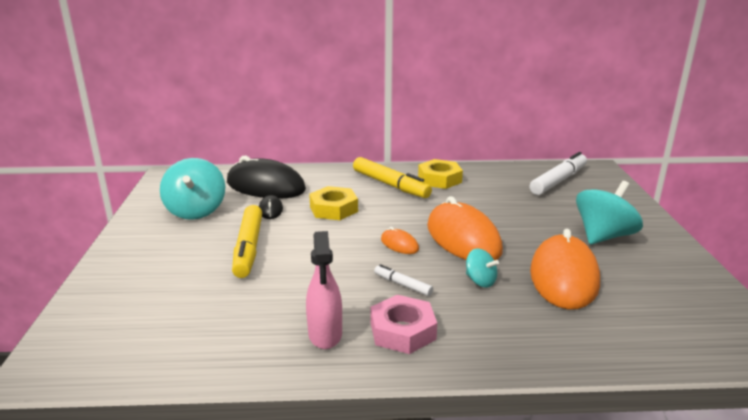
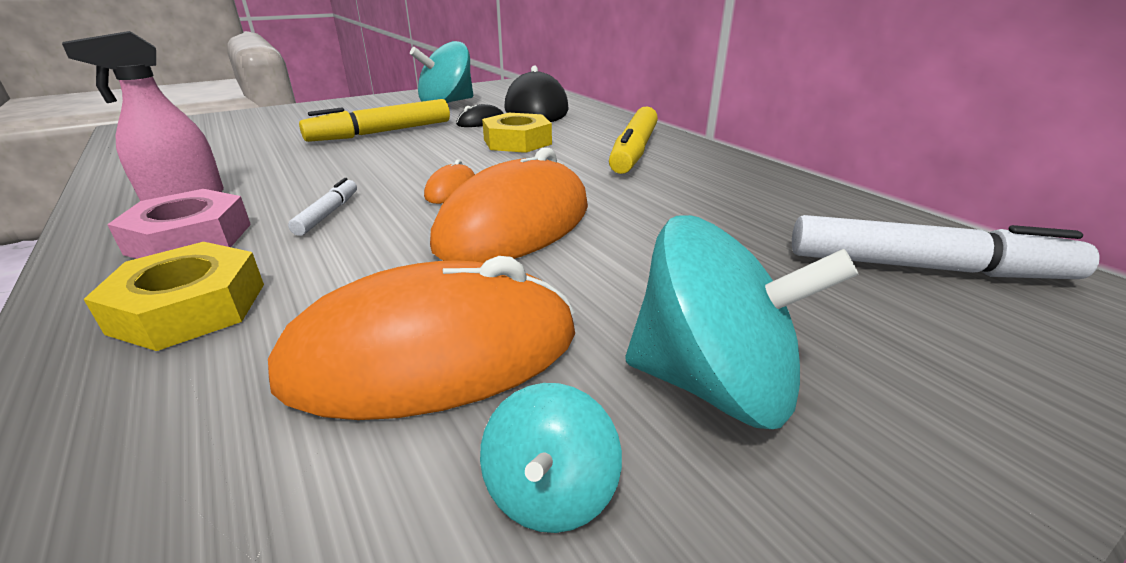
camera: 60 degrees right, 5 degrees up
yellow nut [418,159,463,189] -> yellow nut moved to [84,242,264,351]
turquoise spinning top [466,248,499,288] -> turquoise spinning top moved to [480,383,622,533]

